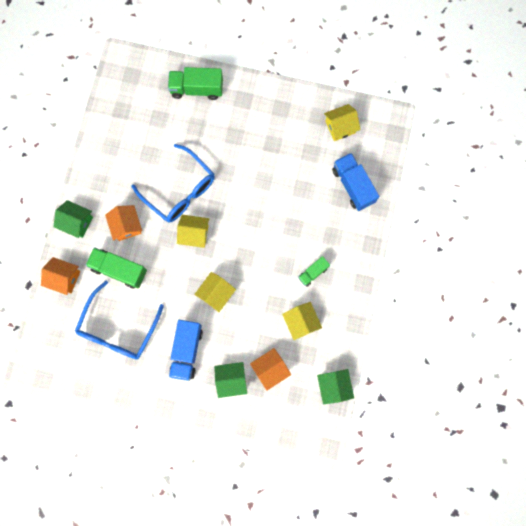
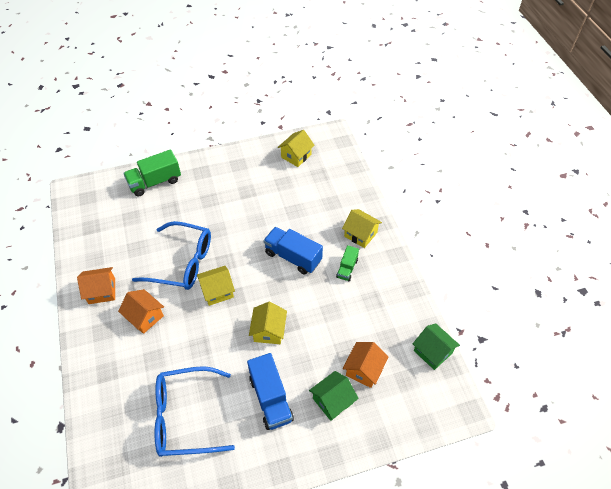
camera: 30 degrees left, 25 degrees down
orange house [41,257,80,295] -> orange house moved to [77,267,115,304]
green house [53,200,93,238] -> none
blue glasses [75,281,164,359] -> blue glasses turned 90 degrees clockwise [155,366,235,457]
green truck [85,247,147,289] -> none
yellow house [282,302,322,340] -> yellow house moved to [342,209,382,248]
blue truck [332,153,379,211] -> blue truck moved to [263,227,323,274]

